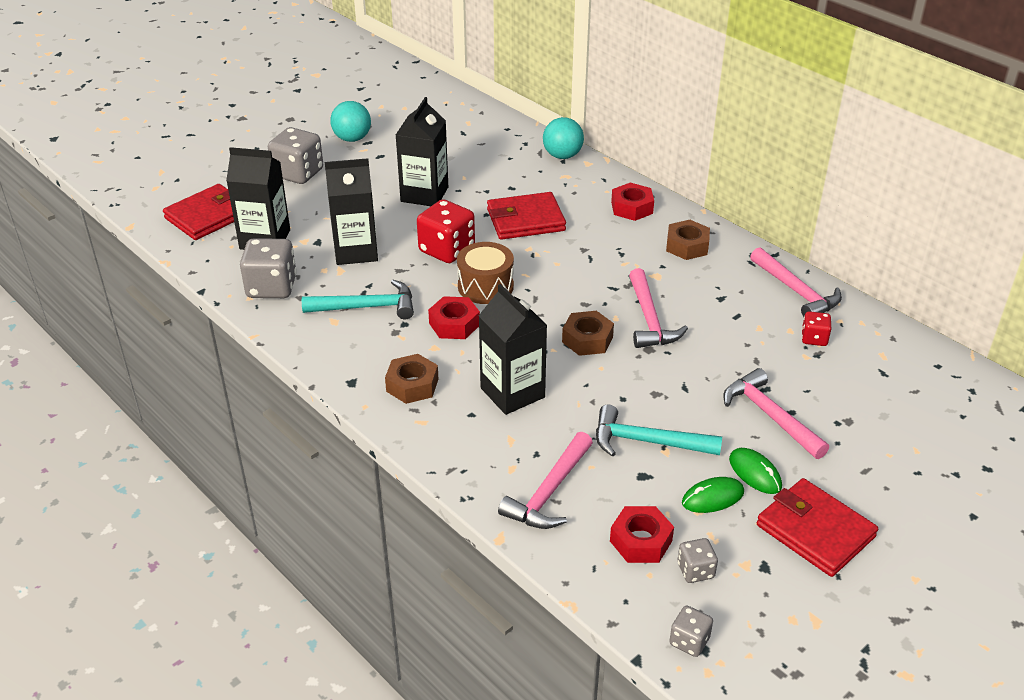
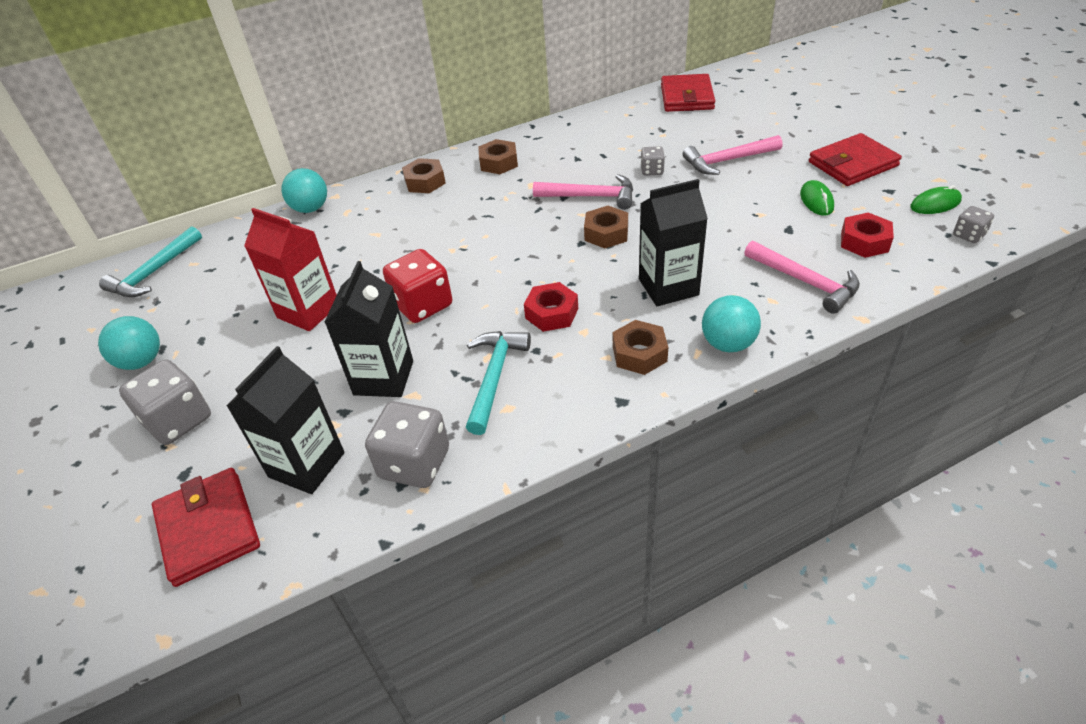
camera: 70 degrees left, 5 degrees up
black carton [396,97,448,206] -> red carton [244,208,337,331]
brown drum [457,242,514,304] -> none
red wallet [487,192,566,240] -> red wallet moved to [661,74,715,112]
turquoise hammer [596,404,722,457] -> turquoise hammer moved to [99,226,202,297]
red nut [611,183,654,221] -> brown nut [402,158,446,193]
grey dice [677,538,718,583] -> grey dice moved to [641,146,665,176]
green mouse [729,448,782,494] -> green mouse moved to [910,185,962,214]
pink hammer [750,247,842,317] -> none
red dice [802,311,831,346] -> none
none -> turquoise ball [702,295,761,352]

